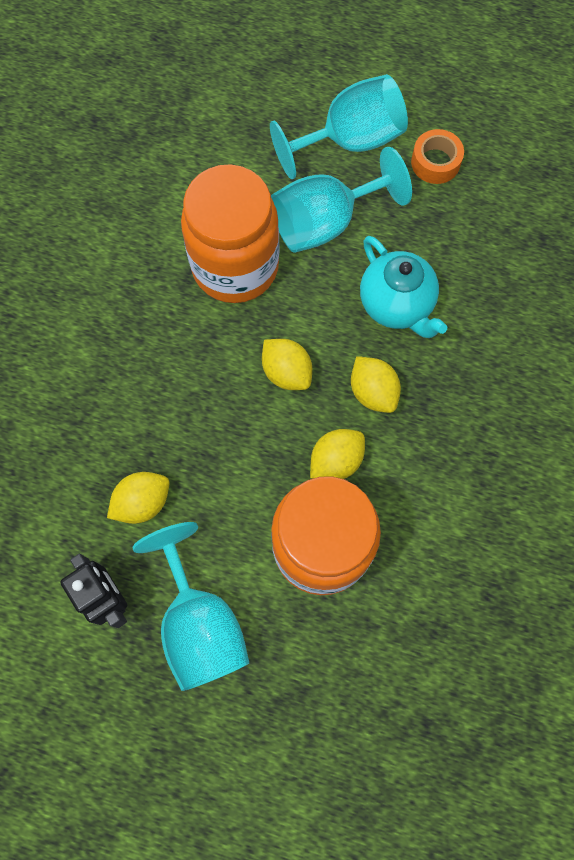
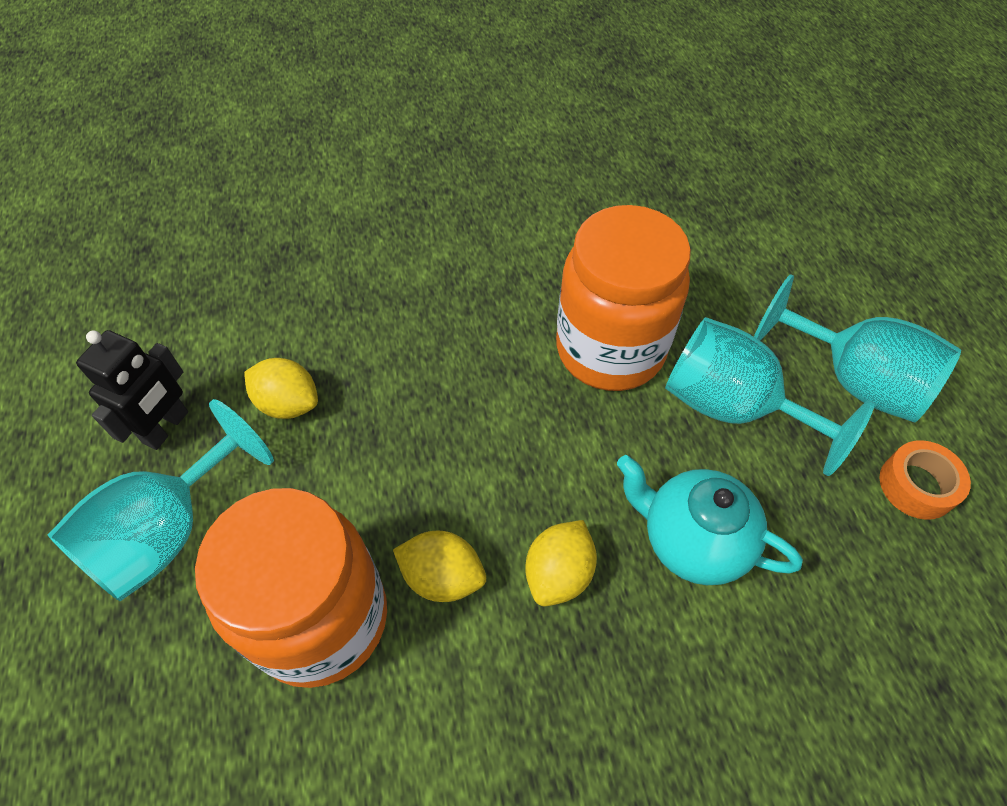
camera: 60 degrees right, 15 degrees down
yellow lemon [262,339,312,390] -> none
turquoise teapot [360,236,447,338] -> turquoise teapot turned 90 degrees clockwise [617,455,803,585]

